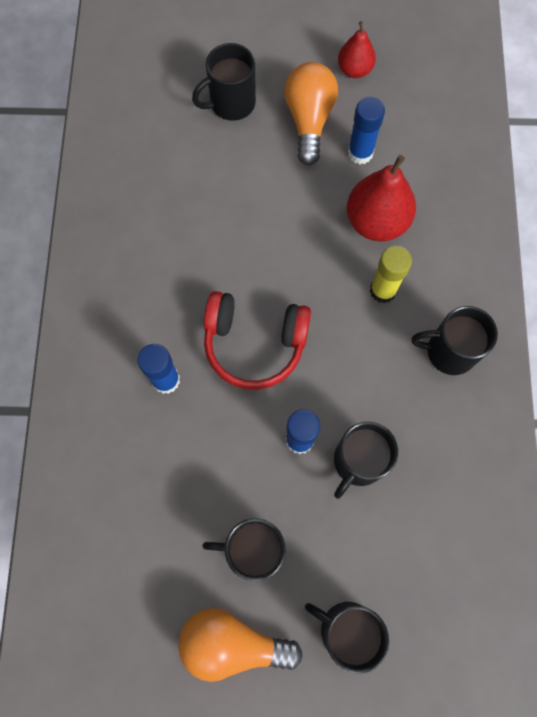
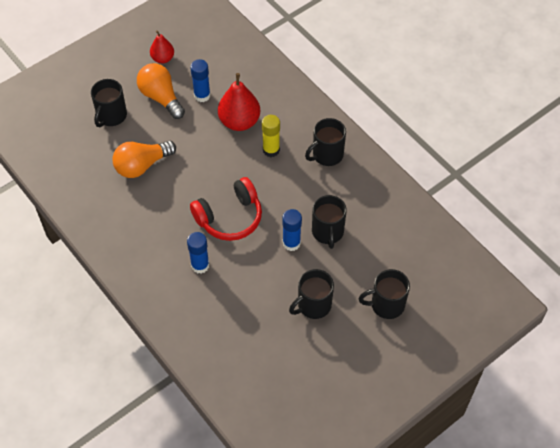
camera: 40 degrees left, 15 degrees down
orange light bulb [178,608,303,682] -> orange light bulb moved to [113,140,176,178]

